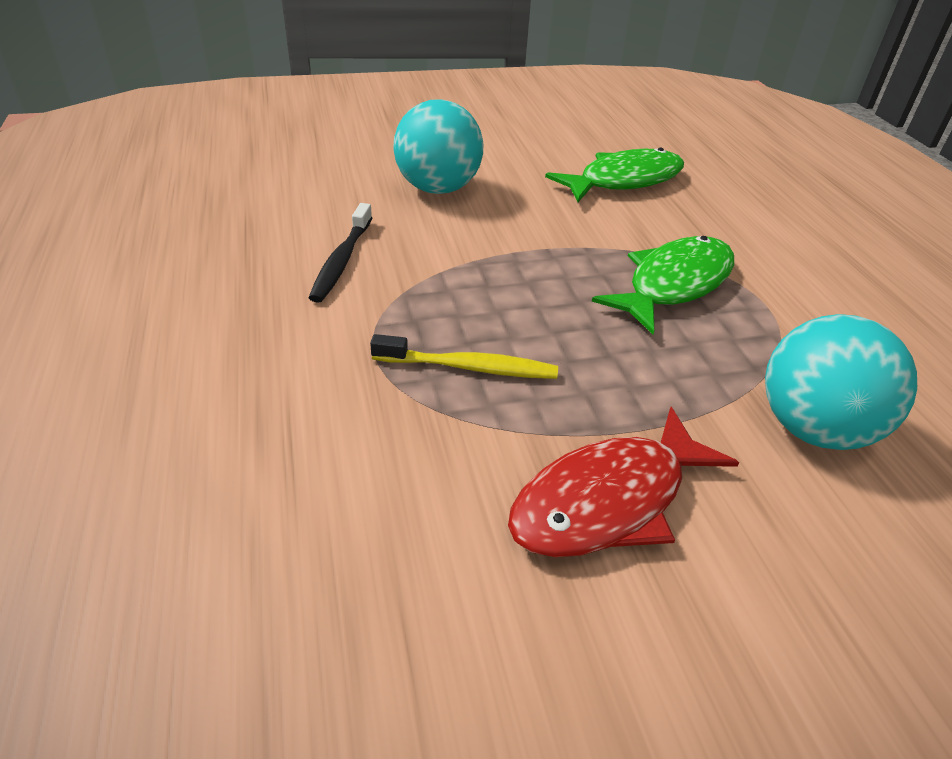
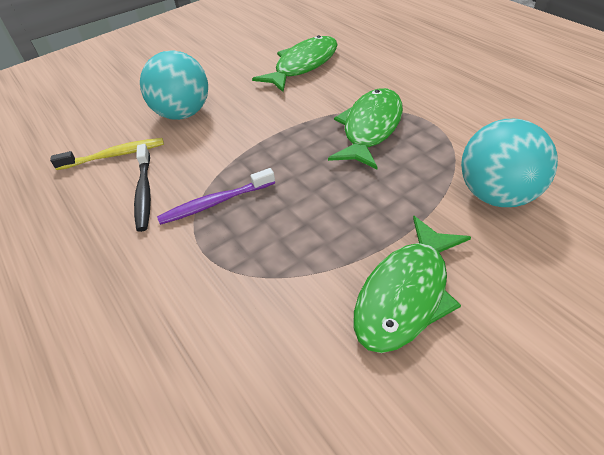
camera: 15 degrees left, 5 degrees up
yellow toothbrush [370,334,558,379] -> yellow toothbrush moved to [50,138,164,170]
red fish [508,407,739,557] -> green fish [354,216,471,353]
none -> purple toothbrush [157,168,275,225]

